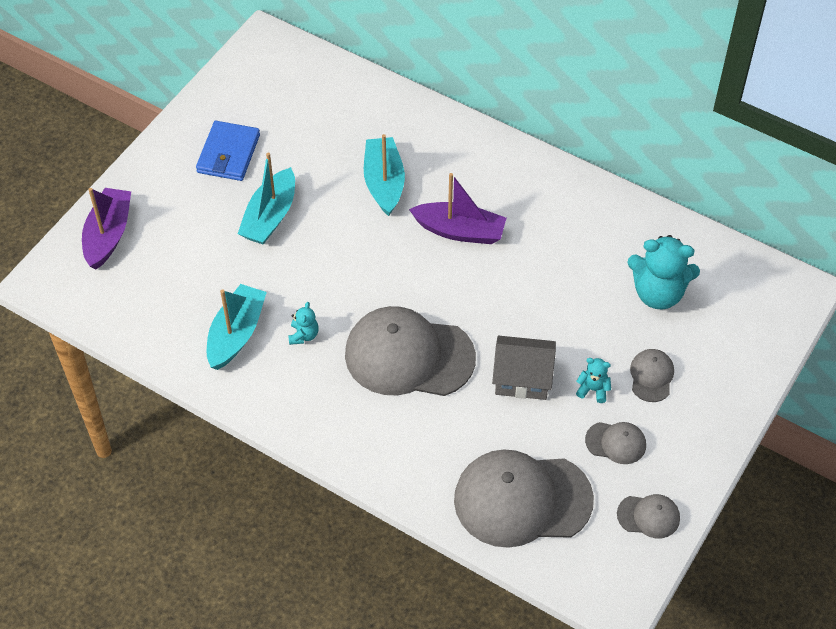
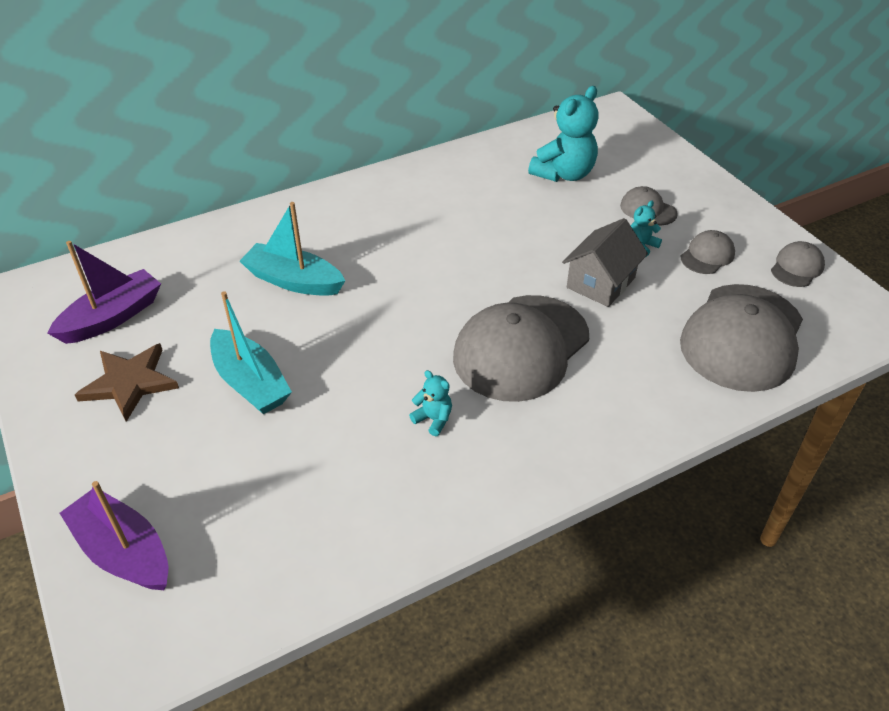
camera: 60 degrees left, 10 degrees down
blue wallet [196,121,260,181] -> brown star [75,343,179,422]
turquoise boat [207,284,267,370] -> none
purple boat [409,173,506,244] -> purple boat moved to [47,241,161,344]

